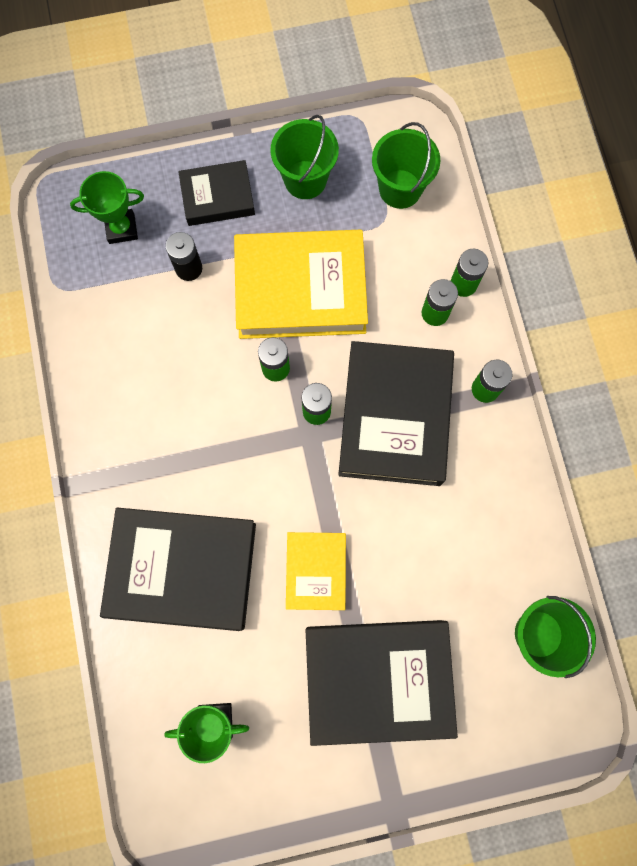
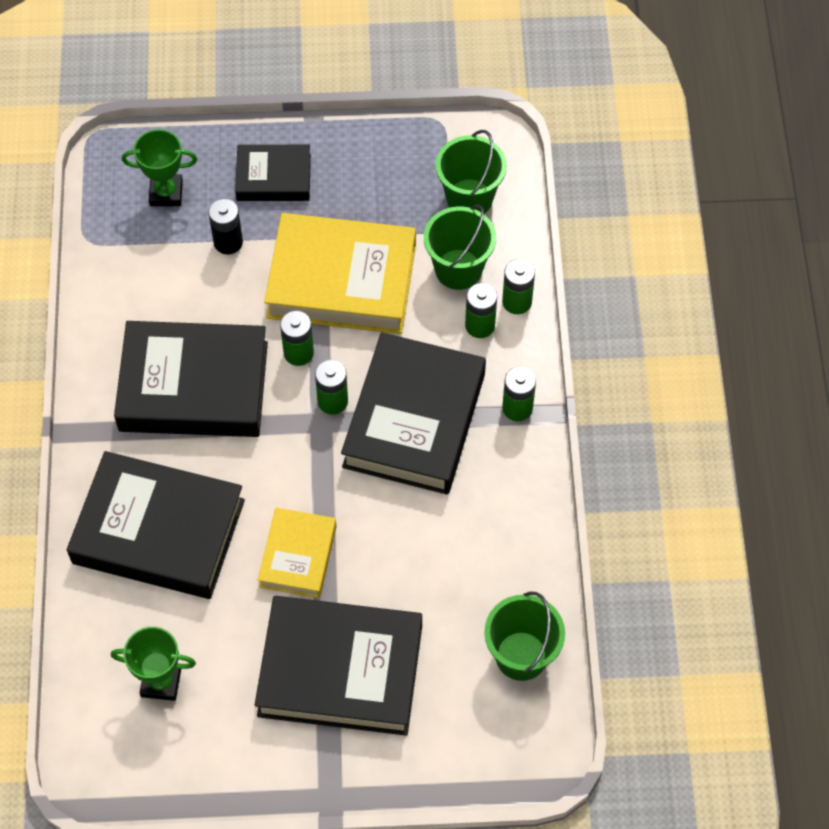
camera: 10 degrees right, 15 degrees down
green bucket [270,115,339,199] -> green bucket moved to [424,205,496,290]
none -> black book [114,321,268,437]

